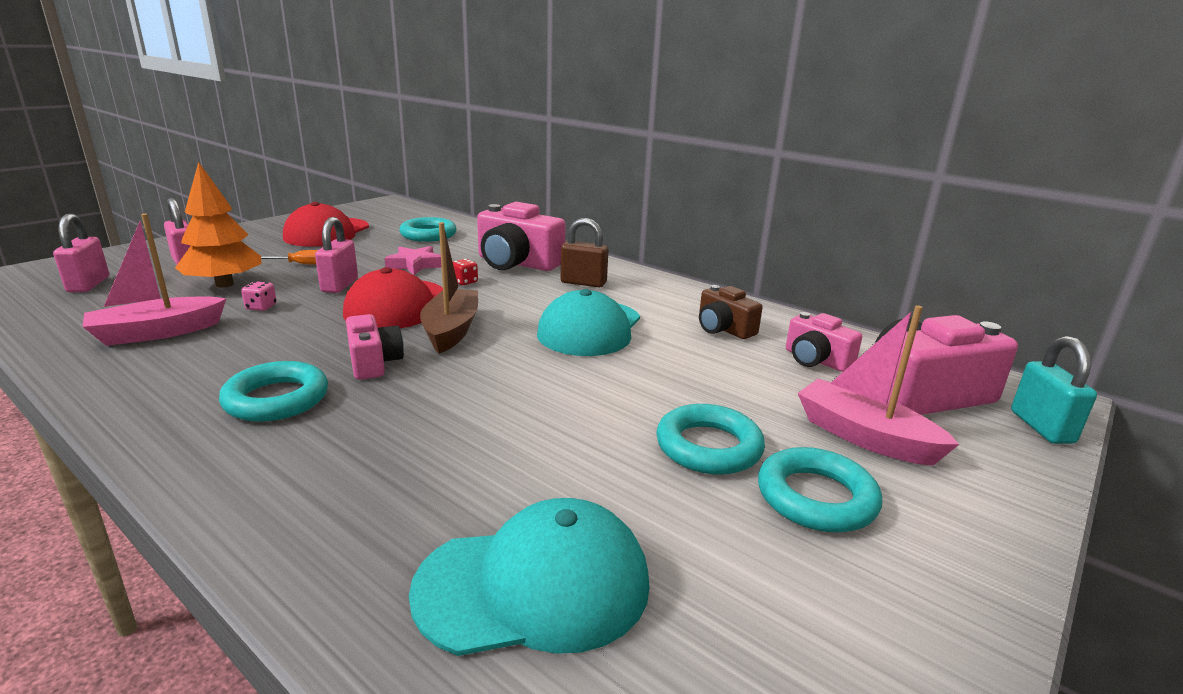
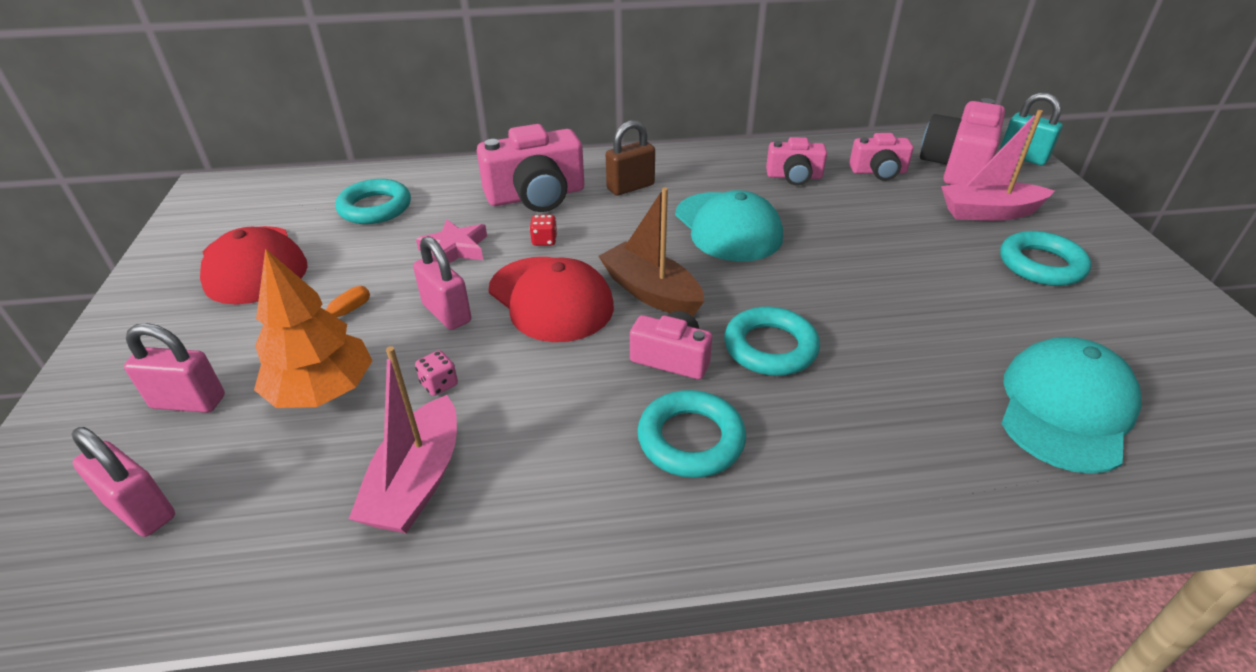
camera: 45 degrees left, 15 degrees up
turquoise ring [656,404,765,475] -> turquoise ring moved to [724,307,820,376]
brown camera [699,285,763,339] -> pink camera [766,137,827,186]

